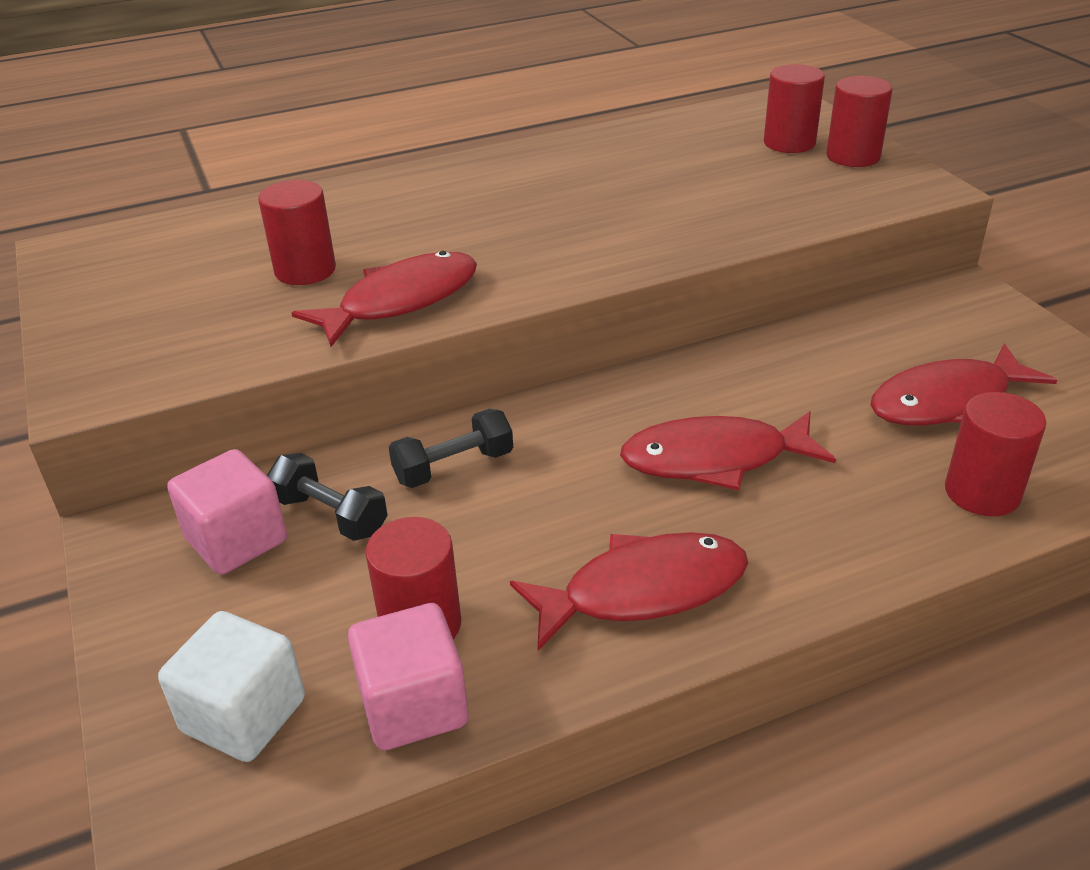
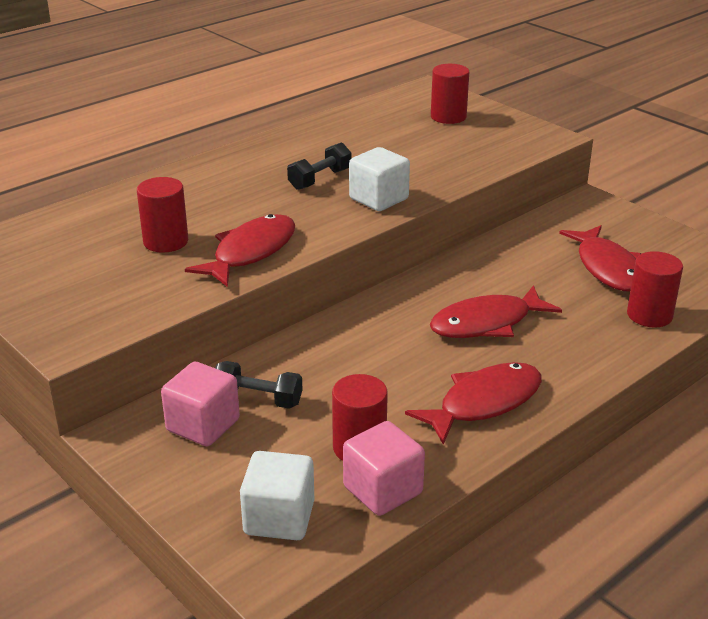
camera: 20 degrees left, 5 degrees down
black dumbbell [389,409,513,488] -> black dumbbell moved to [287,142,352,190]
red cylinder [826,76,893,167] -> none
red fish [870,343,1057,425] -> red fish turned 60 degrees counterclockwise [559,225,641,291]
none -> white cube [349,147,410,211]

